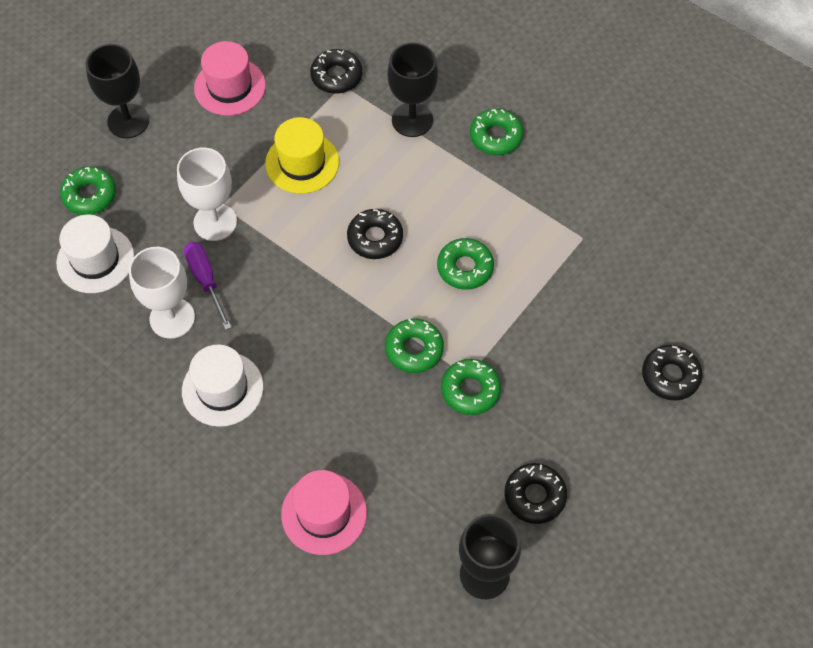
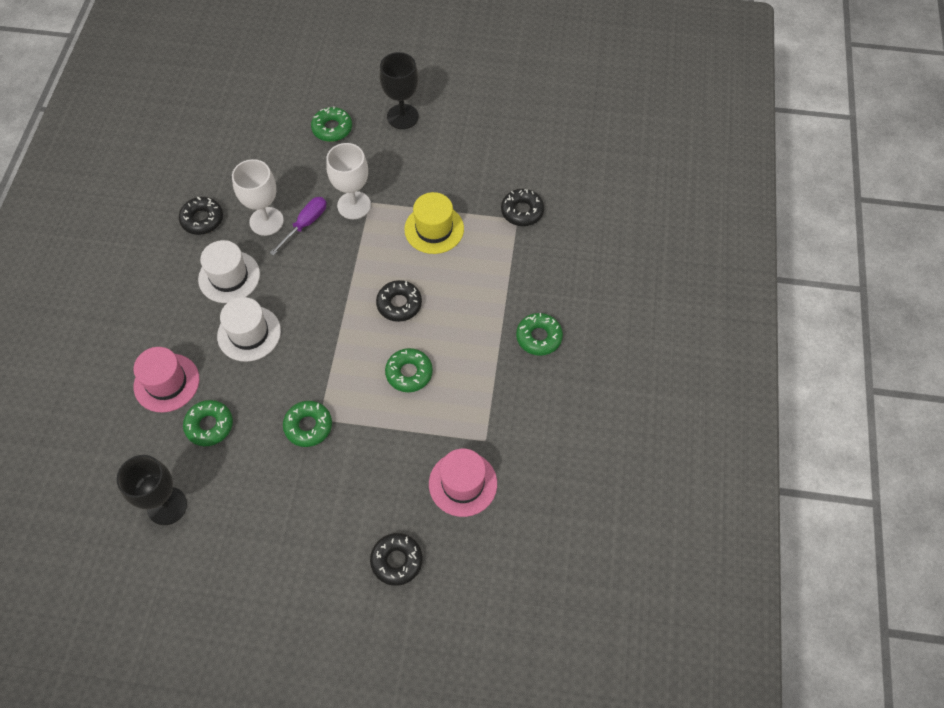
camera: 60 degrees right, 0 degrees up
white hat [56,215,134,293] -> white hat moved to [217,297,281,362]
pink hat [194,41,266,116] -> pink hat moved to [429,449,497,517]
green donut [385,319,444,373] -> green donut moved to [183,400,233,446]
black goblet [387,43,438,137] -> none
black donut [504,463,567,524] -> black donut moved to [179,196,223,235]

